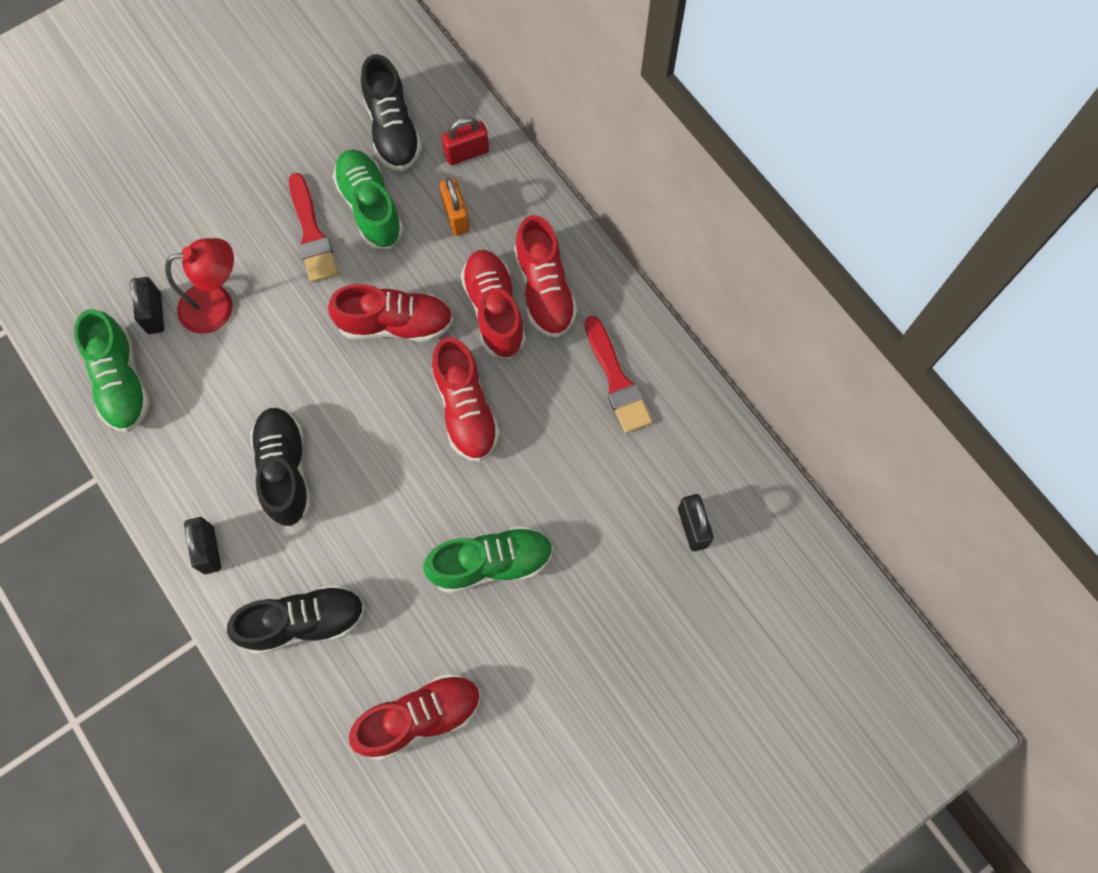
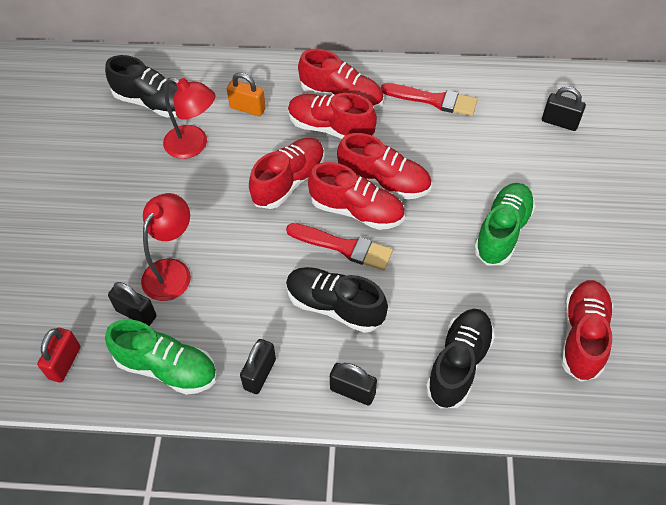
camera: 50 degrees left, 15 degrees down
red brush [289,173,338,282] -> red brush moved to [286,223,393,270]
green shoe [332,149,404,249] -> red lamp [163,77,215,159]
red padlock [442,117,489,165] -> red padlock moved to [37,328,81,383]
none -> black padlock [240,339,276,394]
none -> red shoe [308,162,405,230]

